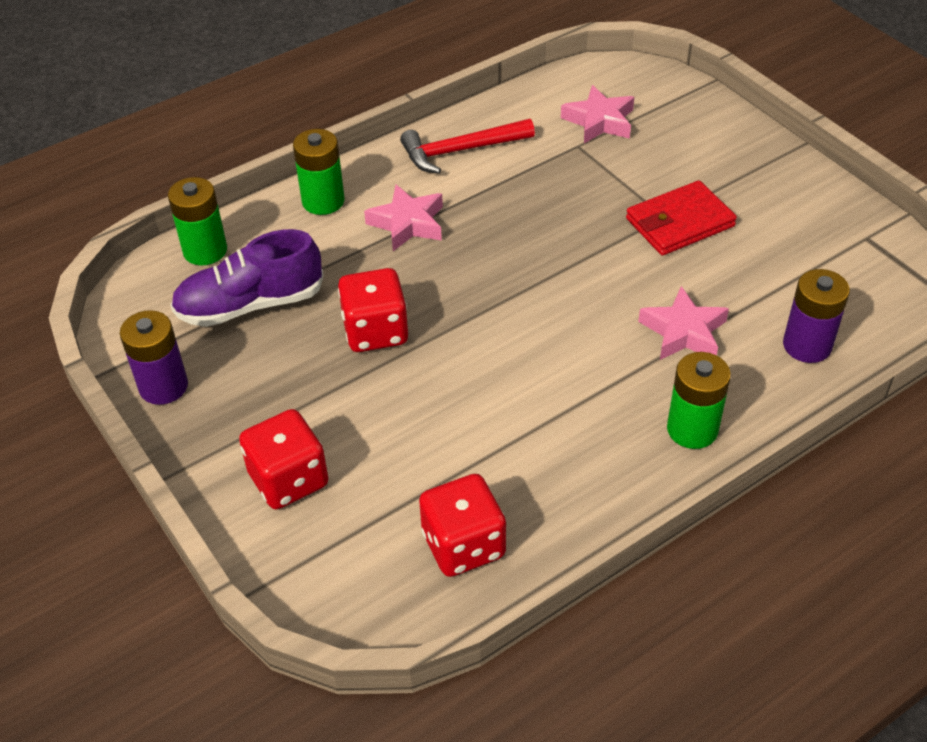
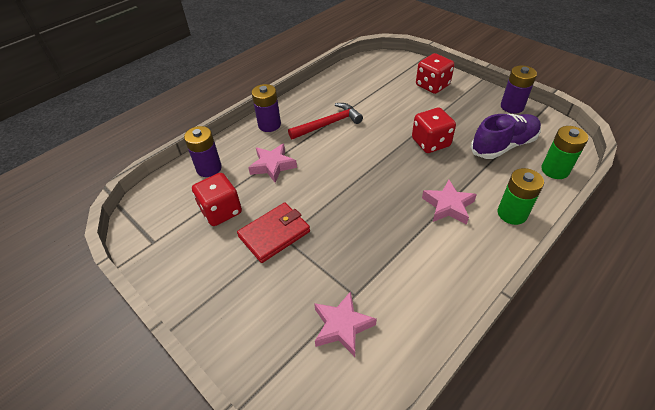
camera: 170 degrees right, 0 degrees up
red hammer [400,119,535,174] -> red hammer moved to [288,103,363,139]
red dice [419,474,506,577] -> red dice moved to [192,173,242,226]
green battery [667,352,731,449] -> purple battery [252,84,281,132]

